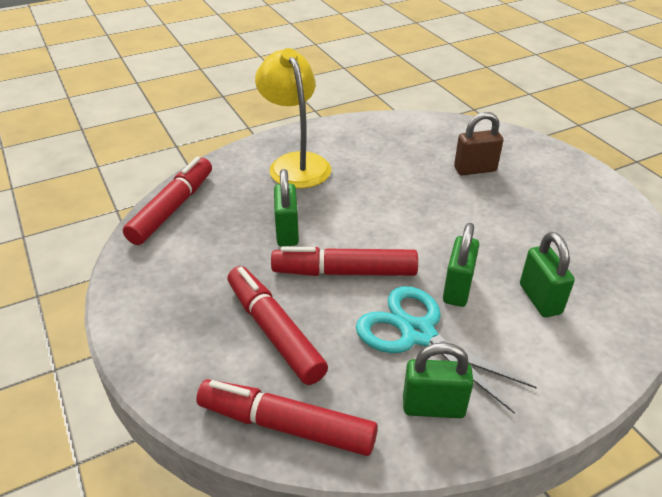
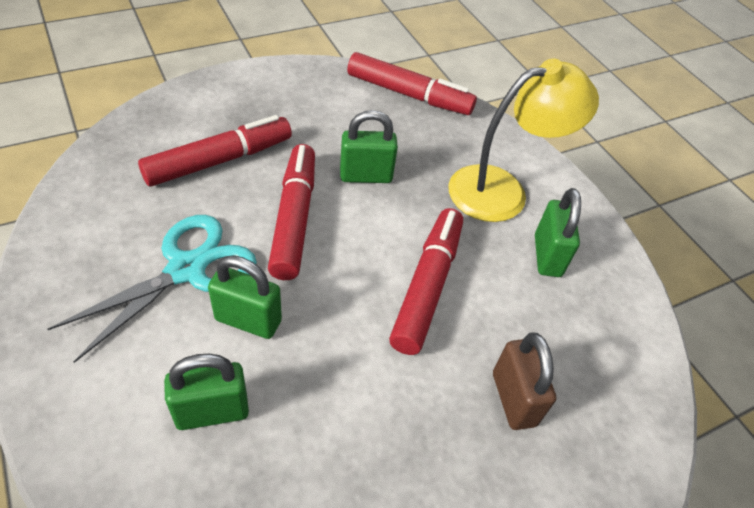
camera: 85 degrees right, 10 degrees up
red marker [196,379,378,456] -> red marker moved to [389,208,463,355]
green padlock [403,342,474,418] -> green padlock moved to [535,188,581,277]

